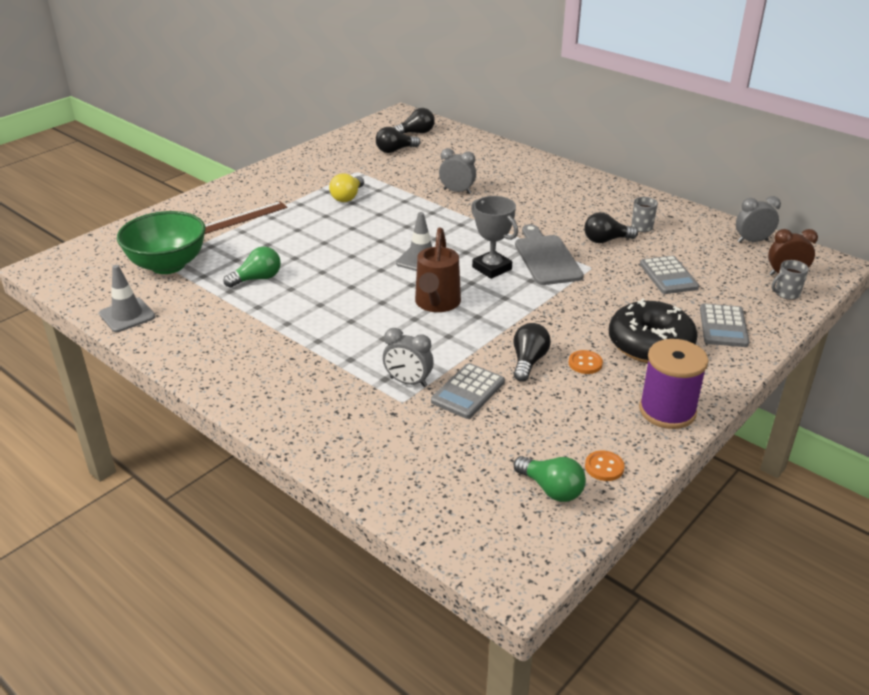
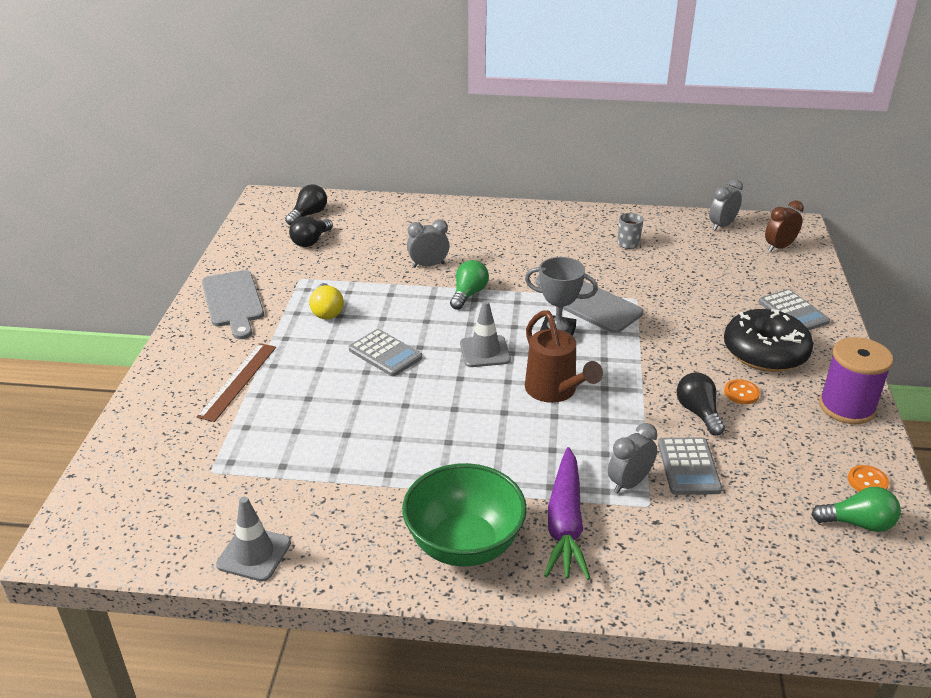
camera: 35 degrees left, 0 degrees up
green bowl [117,211,206,274] -> green bowl moved to [402,463,527,567]
green light bulb [223,246,281,288] -> green light bulb moved to [450,260,489,310]
grey clock [383,328,434,387] -> grey clock turned 150 degrees clockwise [608,423,658,494]
black light bulb [584,212,638,243] -> none
grey calculator [640,256,699,294] -> grey calculator moved to [349,329,422,376]
grey mug [772,260,809,300] -> none
none -> grey cutting board [202,270,264,339]
none -> purple carrot [544,447,591,580]

